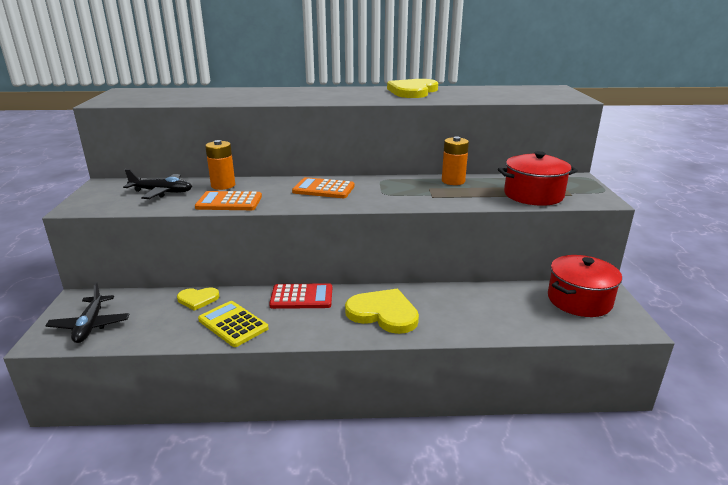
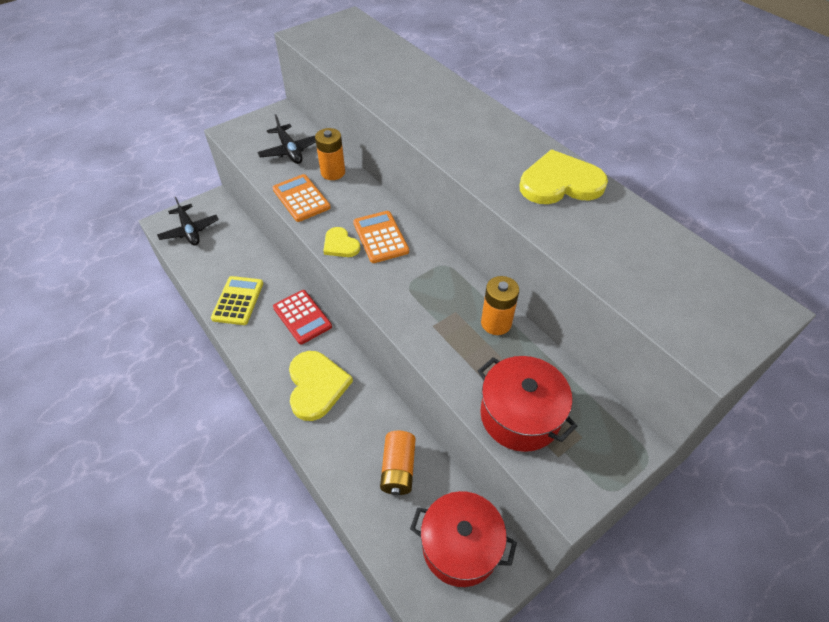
camera: 55 degrees right, 25 degrees up
black plane [45,282,130,343] -> black plane turned 75 degrees counterclockwise [157,197,219,246]
yellow heart [177,287,219,311] -> yellow heart moved to [323,227,360,257]
none -> orange battery [380,431,416,495]

